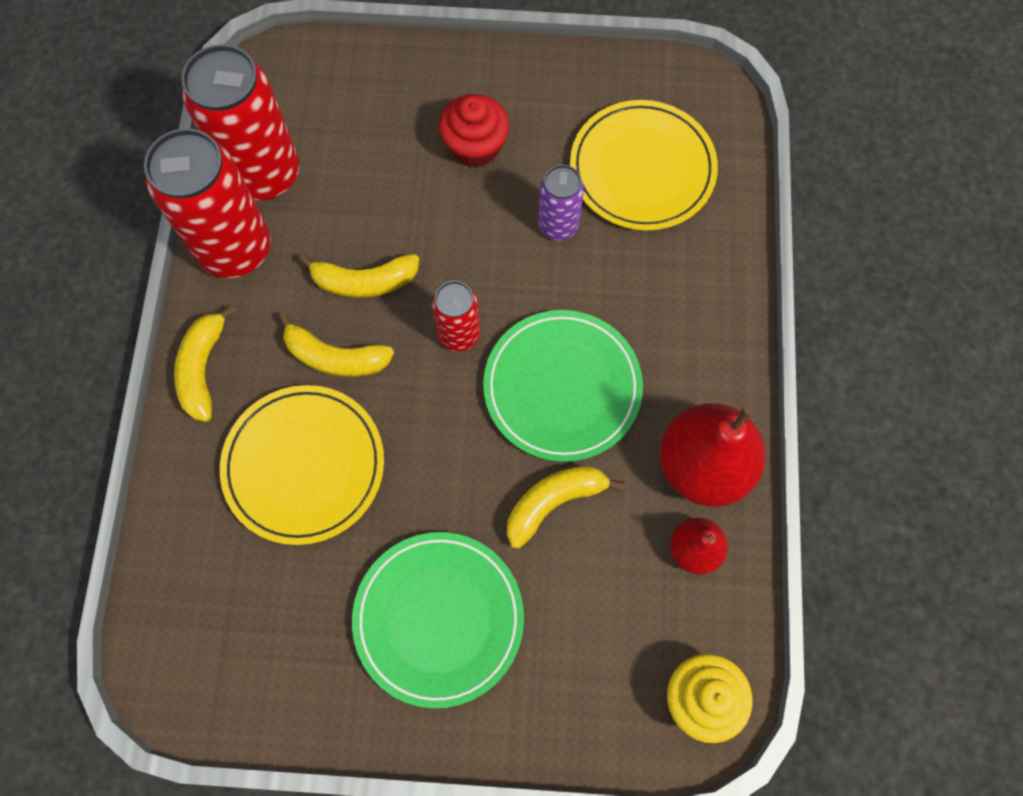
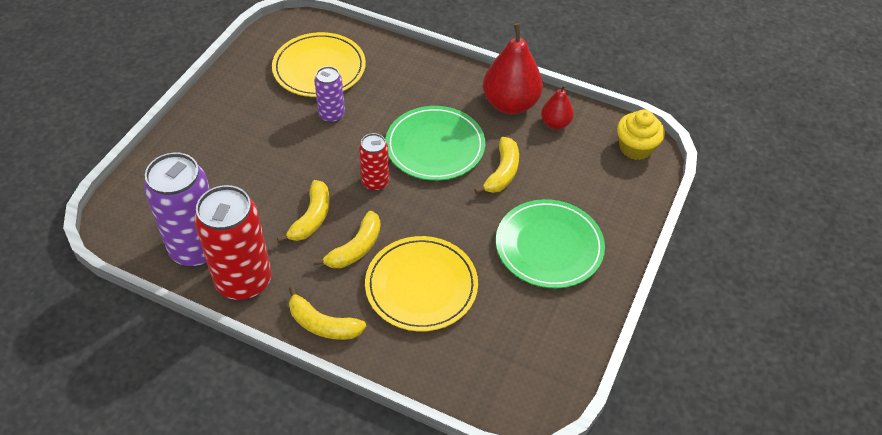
camera: 70 degrees left, 20 degrees down
red can [181,44,299,200] -> purple can [144,152,210,267]
red cupcake [439,94,509,168] -> none
yellow banana [507,466,624,549] -> yellow banana turned 150 degrees counterclockwise [474,137,519,194]

